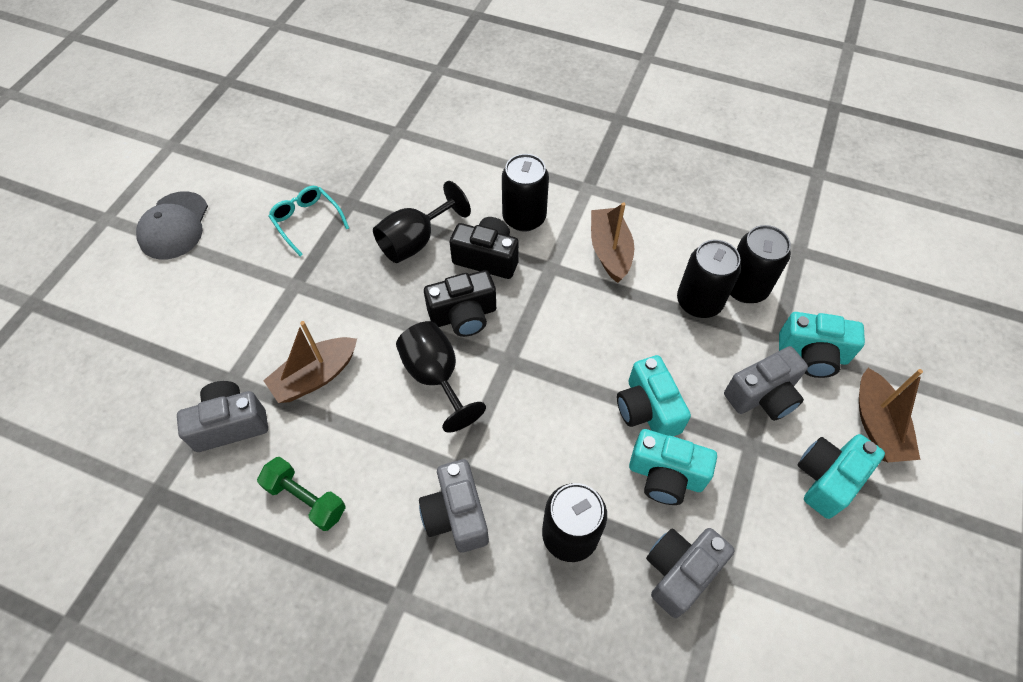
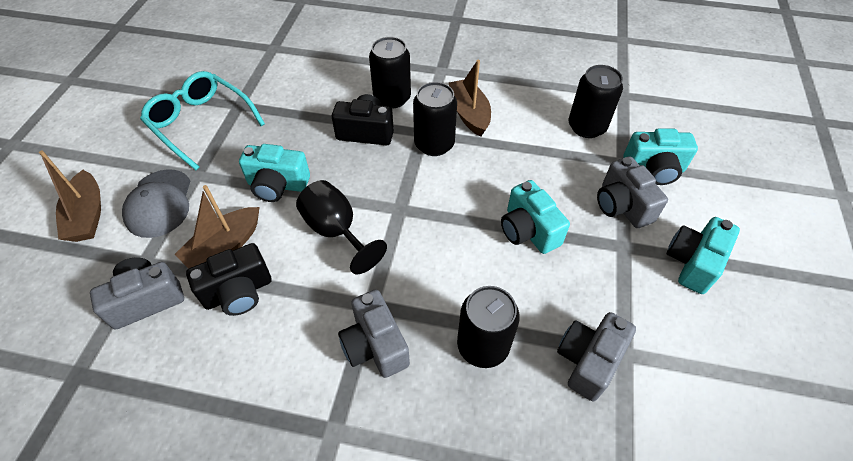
camera: 10 degrees left, 5 degrees down
grey cap [136,191,208,260] -> grey cap moved to [122,169,190,238]
green dumbbell [257,457,346,531] -> none
turquoise glasses [268,186,349,256] -> turquoise glasses [140,71,265,170], size x1.63
black goblet [373,181,471,263] -> none
black camera [424,270,496,337] -> black camera moved to [186,243,272,316]
turquoise camera [629,429,717,505] -> turquoise camera moved to [239,144,310,202]
black can [677,240,741,318] -> black can moved to [413,82,457,156]
grey camera [724,346,808,421] -> grey camera turned 105 degrees clockwise [597,156,668,228]
brown boat [859,368,923,462] -> brown boat moved to [39,150,101,242]

